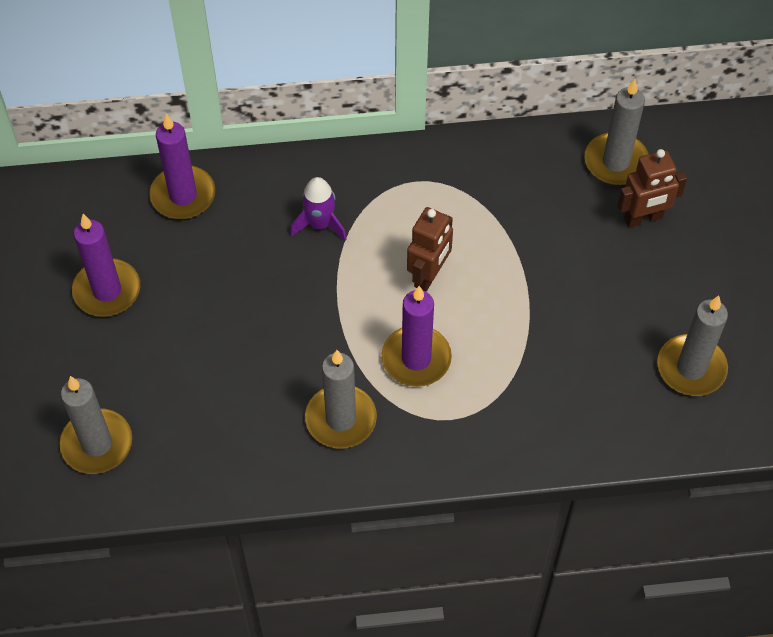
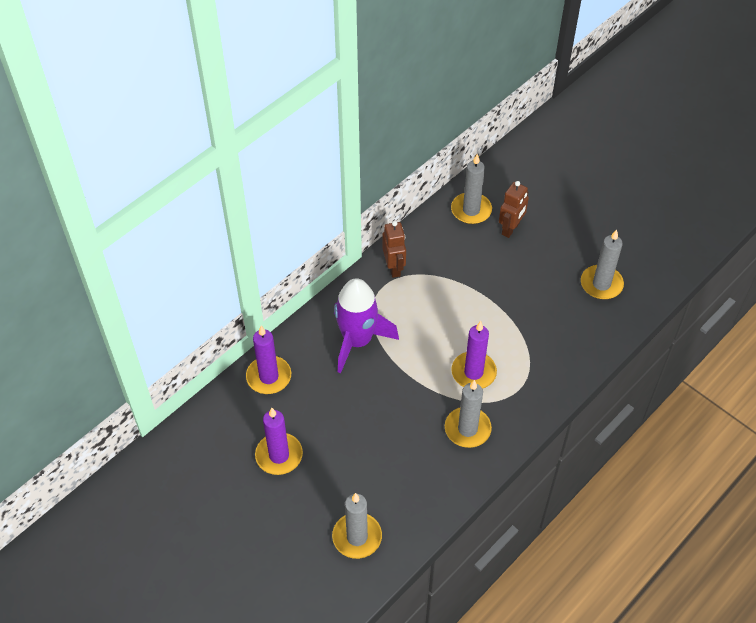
camera: 40 degrees left, 5 degrees down
purple rocket [290,177,347,241] -> purple rocket [334,278,399,373], size x1.93
brown robot [407,207,453,292] -> brown robot moved to [382,221,406,278]

